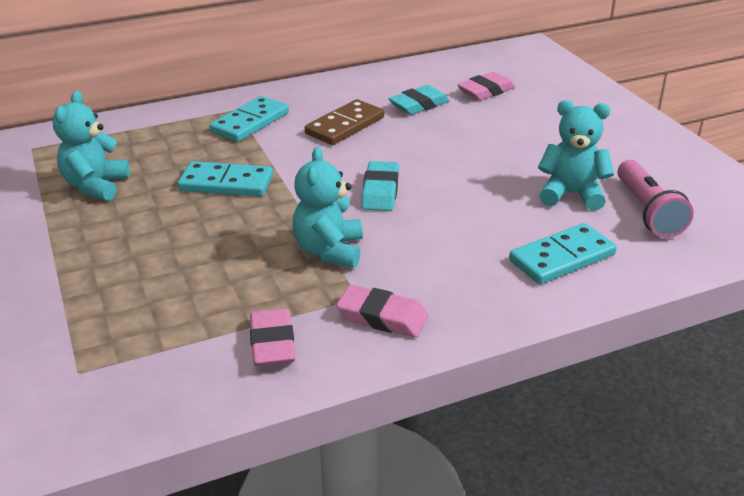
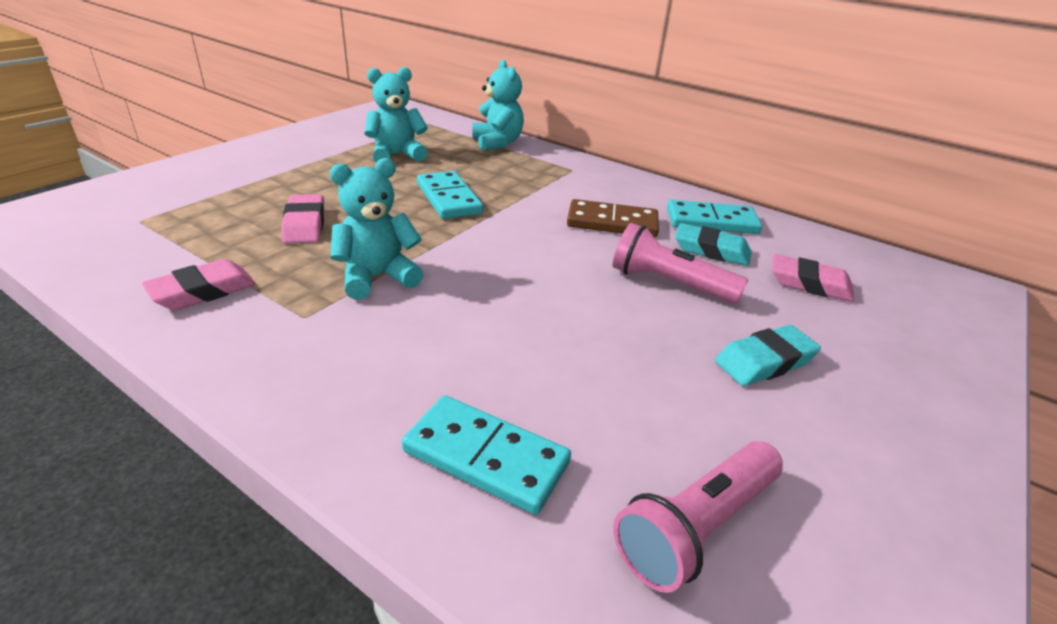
camera: 55 degrees right, 0 degrees up
turquoise domino [209,96,289,142] -> turquoise domino moved to [667,200,762,234]
pink eraser [336,285,429,337] -> pink eraser moved to [281,194,325,244]
turquoise eraser [361,161,399,211] -> turquoise eraser moved to [715,325,821,386]
turquoise teddy bear [538,100,614,211] -> turquoise teddy bear moved to [472,60,524,151]
none -> pink flashlight [613,223,748,304]

